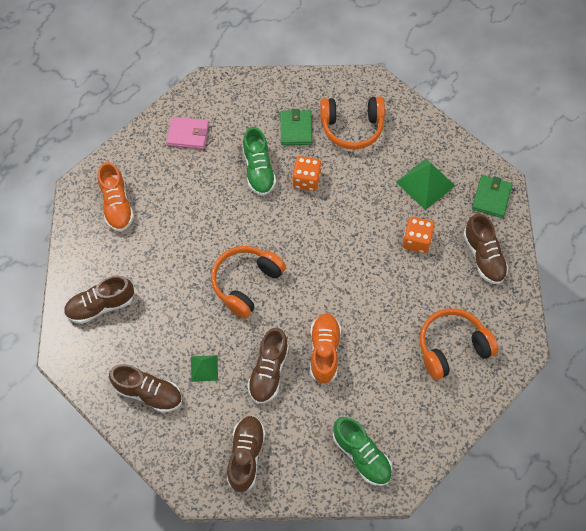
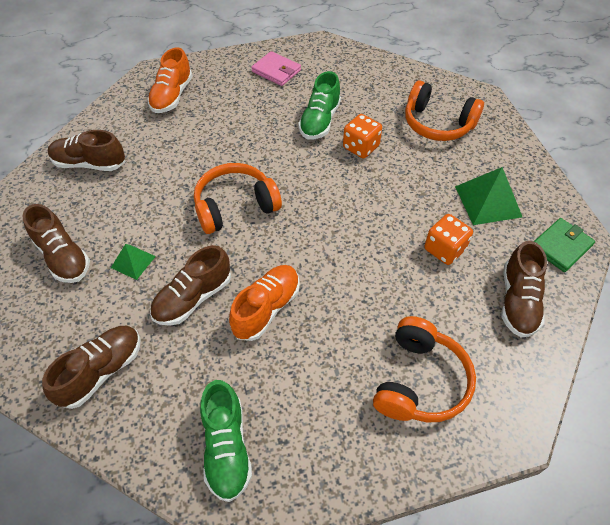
camera: 30 degrees right, 10 degrees down
green wallet [280,109,312,145] -> none
orange headphones [419,308,498,380] -> orange headphones turned 105 degrees clockwise [373,316,476,422]

